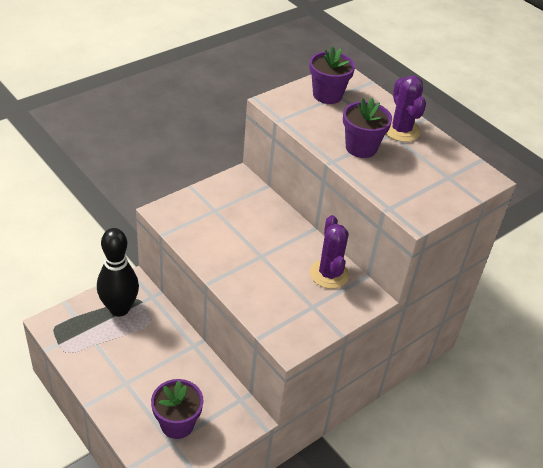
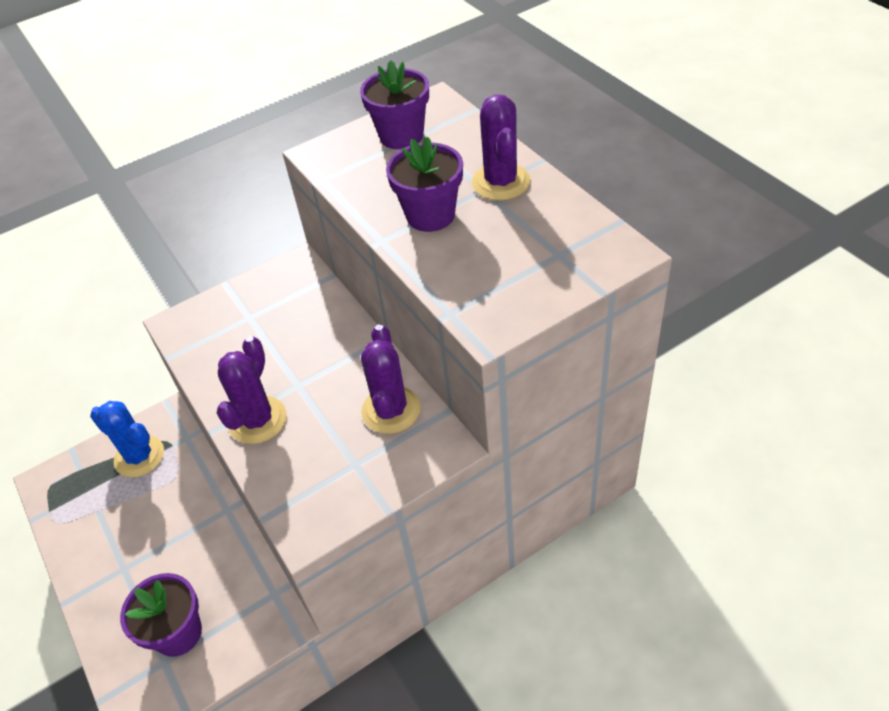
camera: 15 degrees right, 5 degrees up
black bowling pin [97,228,139,316] -> blue cactus [90,401,164,478]
none -> purple cactus [217,336,287,444]

